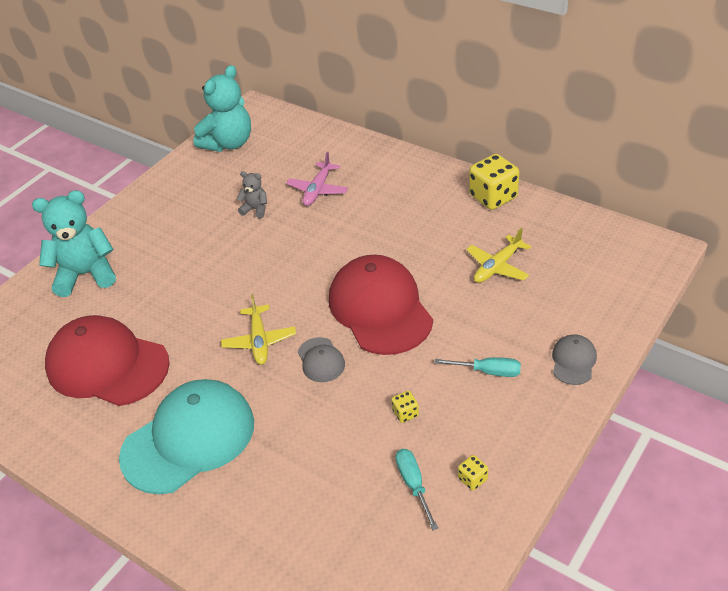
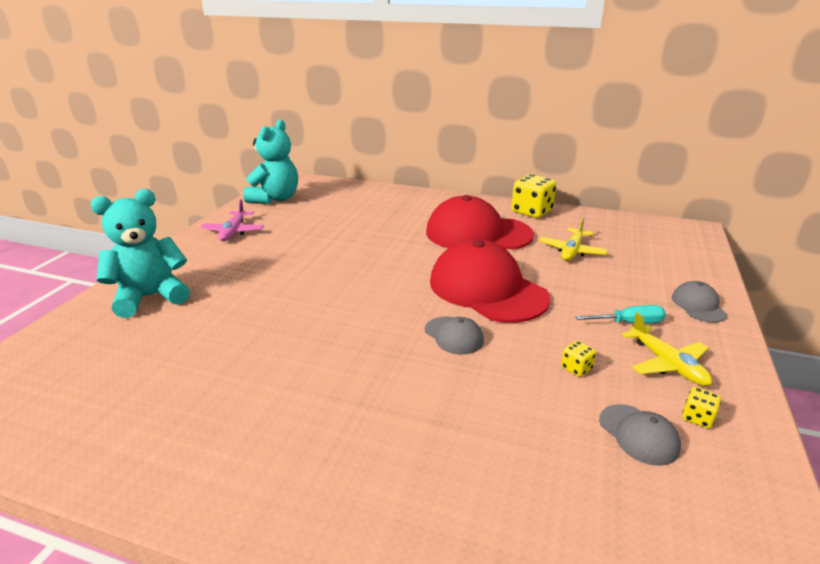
camera: 20 degrees left, 15 degrees down
red cap [45,315,170,406] -> red cap moved to [426,195,534,250]
turquoise cap [119,379,254,494] -> none
yellow plane [221,294,296,365] -> yellow plane moved to [622,312,712,386]
grey teddy bear [236,171,267,218] -> none
pink plane [286,152,348,206] -> pink plane moved to [201,199,264,241]
turquoise screwdriver [396,449,438,531] -> grey cap [599,404,681,466]

